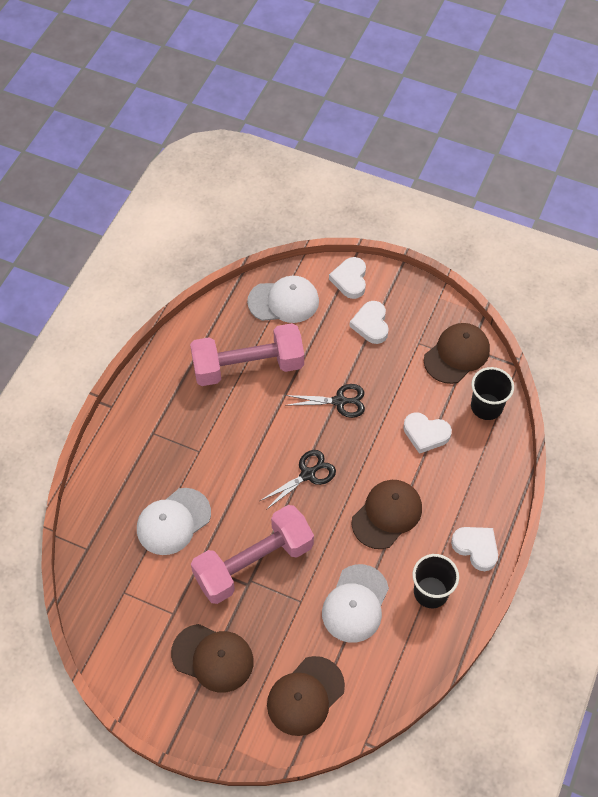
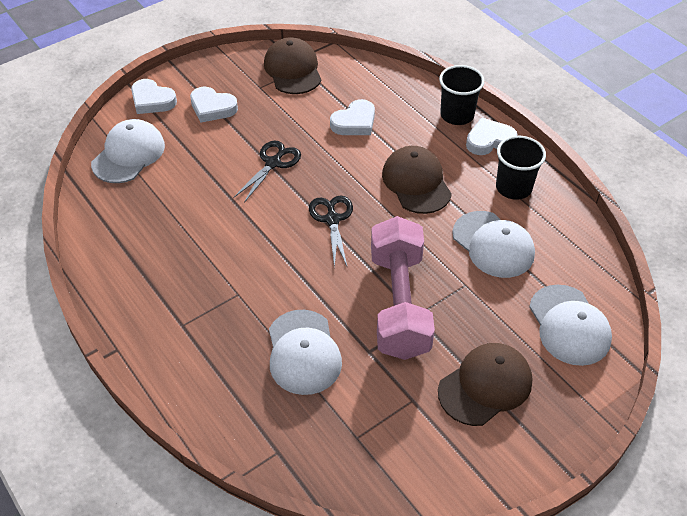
camera: 60 degrees left, 10 degrees down
pink dumbbell [190,323,304,386] -> none
brown cap [267,656,345,736] -> white cap [529,285,612,366]
black cup [471,367,514,420] -> black cup moved to [439,65,485,125]

